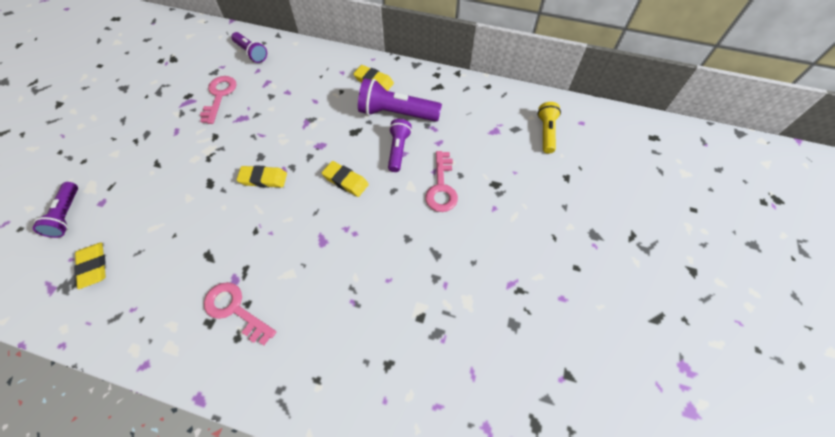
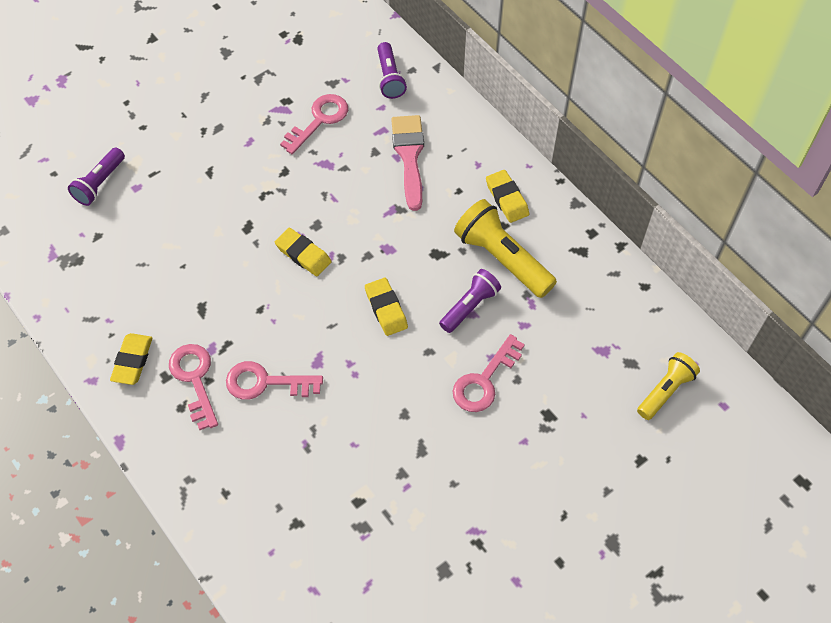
camera: 35 degrees right, 0 degrees up
yellow eraser [74,242,106,289] -> yellow eraser moved to [110,333,152,385]
purple flashlight [358,78,442,122] -> yellow flashlight [454,199,557,298]
none -> pink key [226,361,323,400]
none -> pink brush [391,115,424,211]

